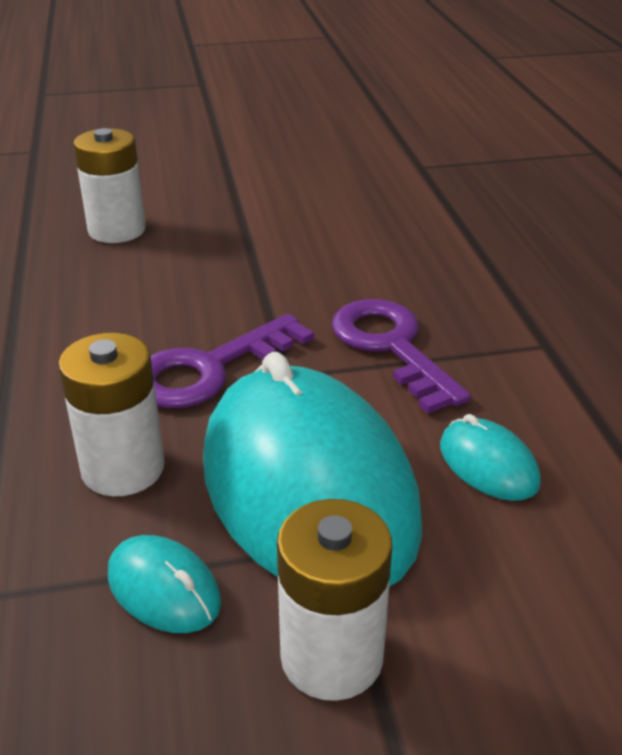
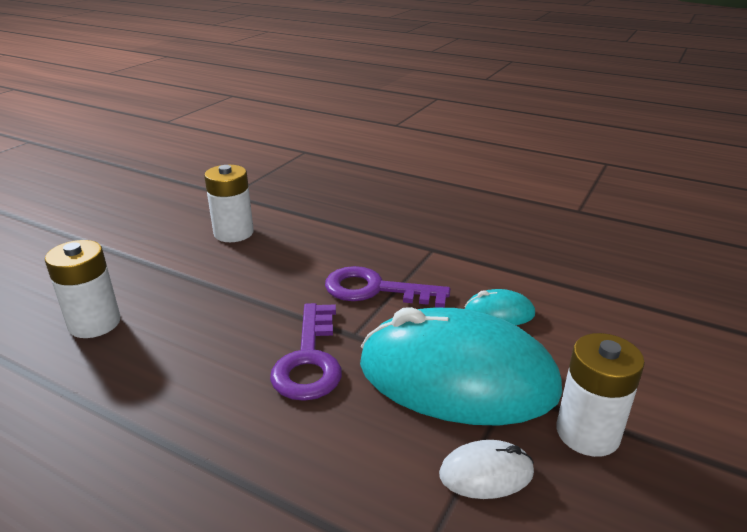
camera: 50 degrees left, 5 degrees down
white battery [58,332,164,496] -> white battery moved to [204,165,254,242]
turquoise mouse [108,535,221,633] -> white mouse [439,440,534,499]

